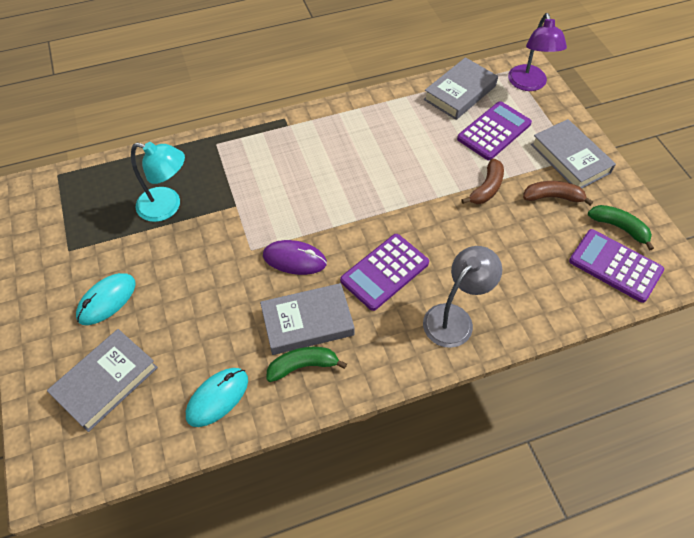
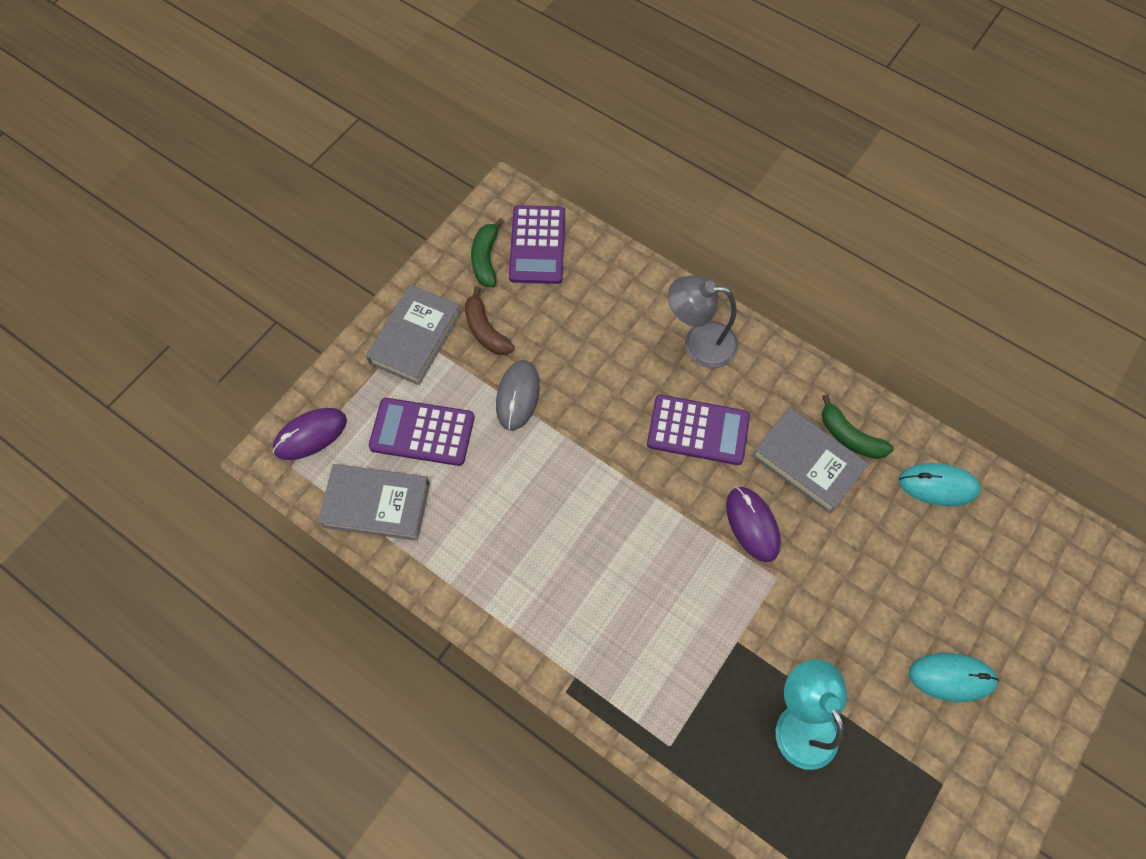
camera: 125 degrees left, 10 degrees up
grey book [47,329,158,432] -> none
brown banana [461,158,504,204] -> grey mouse [496,360,540,431]
purple lamp [508,13,567,91] -> purple mouse [273,408,347,460]

